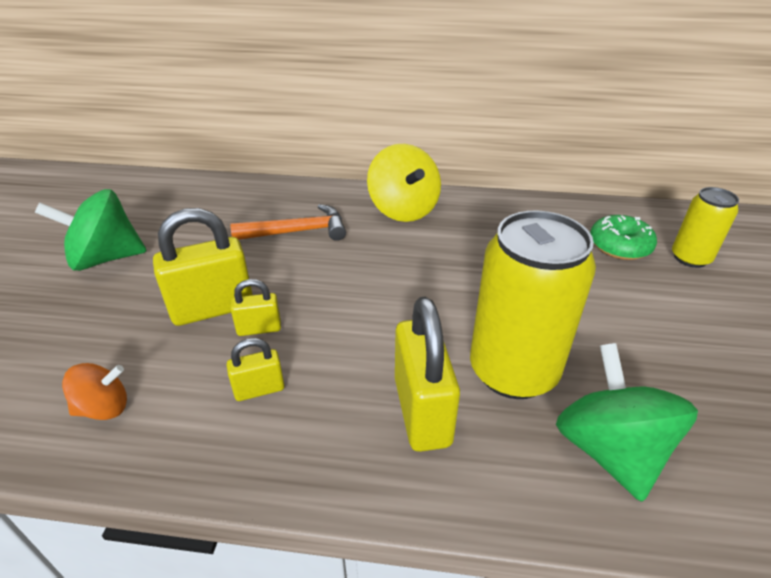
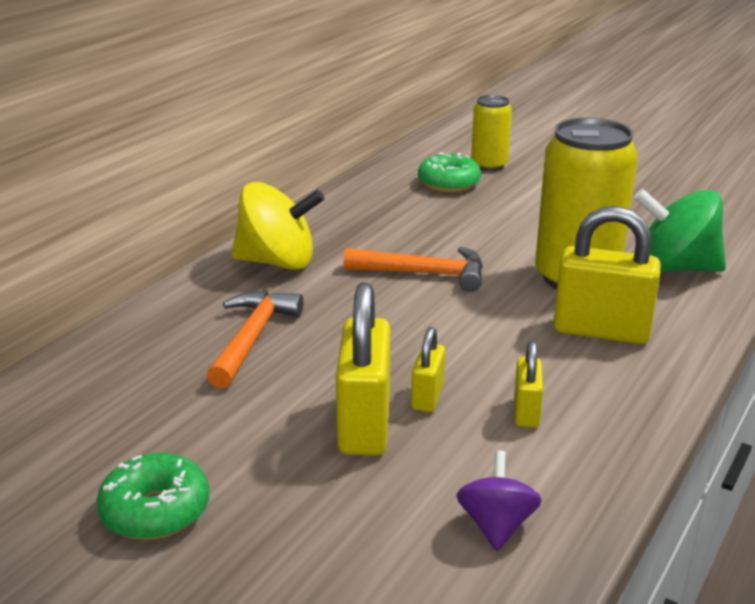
camera: 65 degrees left, 10 degrees down
green spinning top [35,189,147,271] -> green donut [97,453,210,540]
orange spinning top [62,363,127,420] -> purple spinning top [456,450,542,551]
none -> orange hammer [344,247,483,292]

